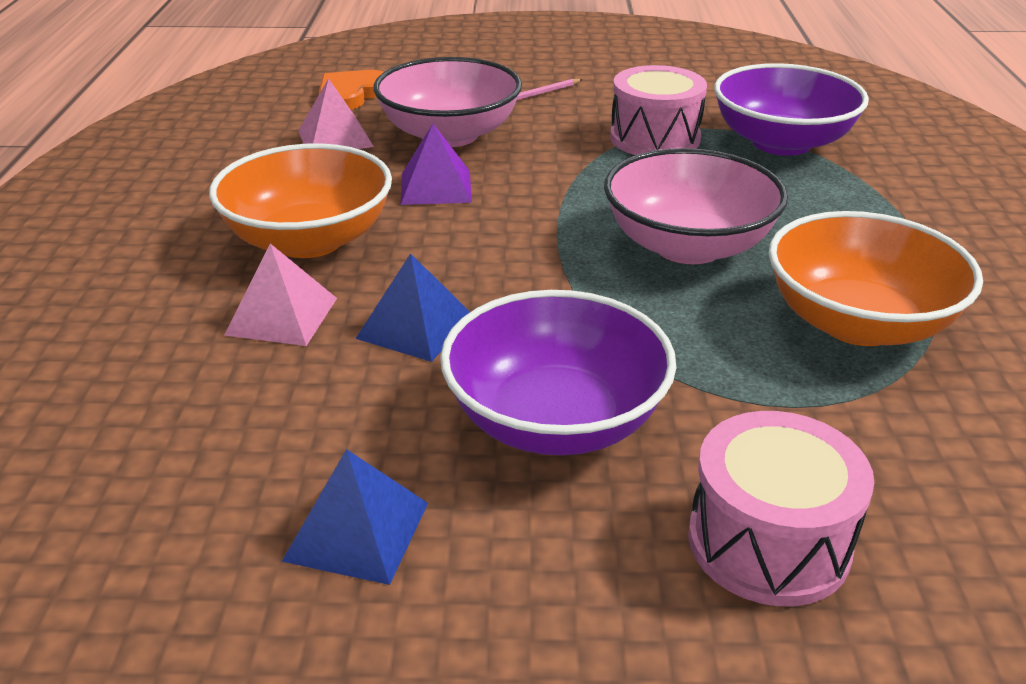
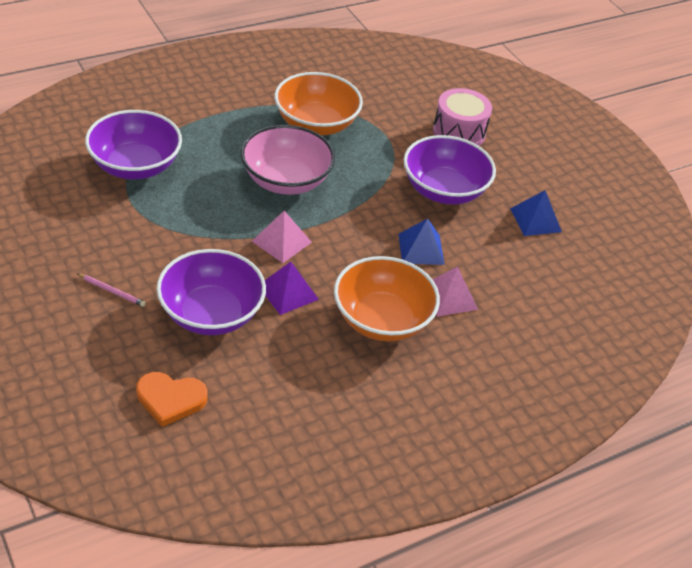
camera: 125 degrees left, 10 degrees up
pink pyramid [298,78,374,149] -> pink pyramid moved to [252,211,312,263]
pink bowl [374,57,522,147] -> purple bowl [157,249,266,335]
pink drum [610,65,707,155] -> none

